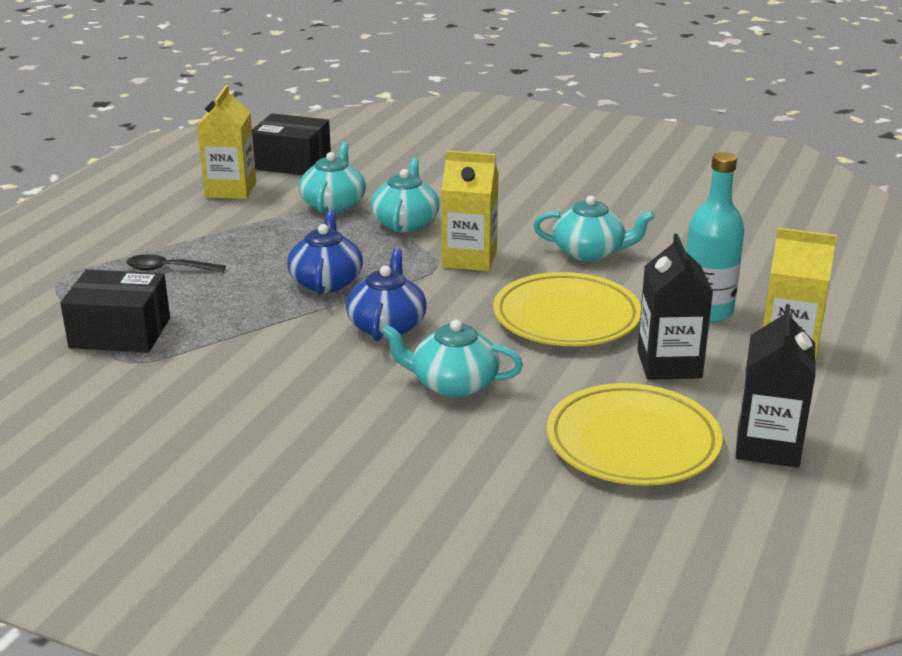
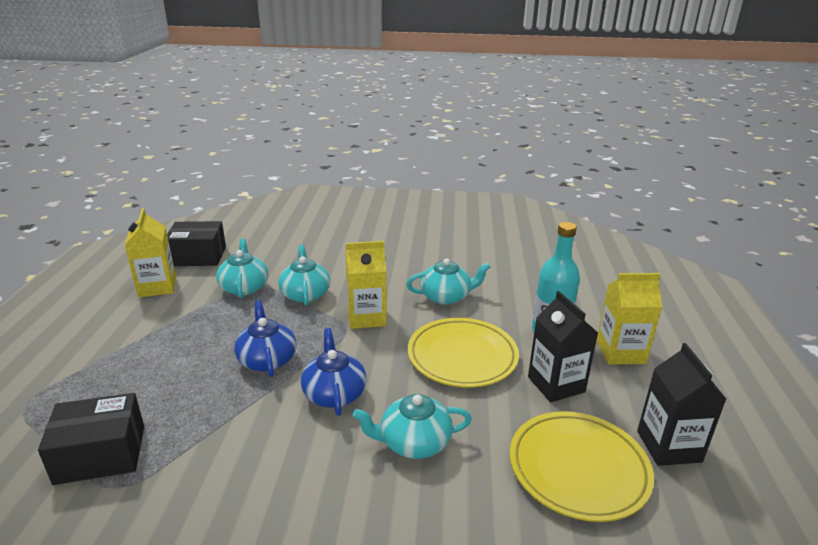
camera: 20 degrees left, 0 degrees up
black spoon [126,254,226,273] -> none

